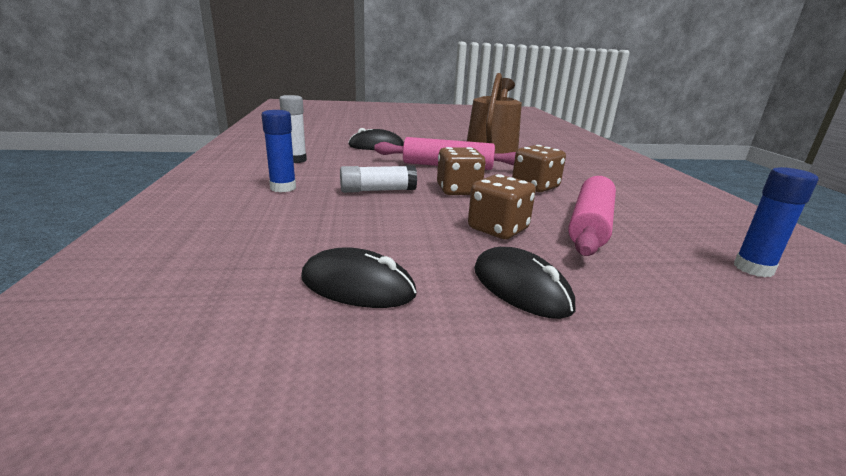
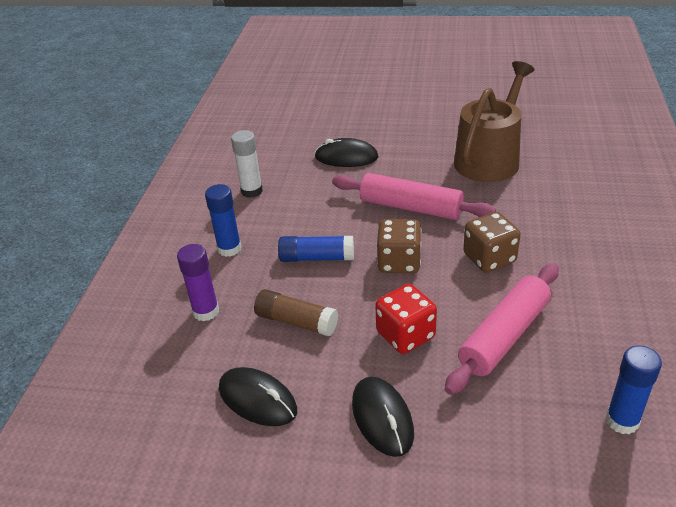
camera: 20 degrees right, 15 degrees up
white glue stick [340,165,417,193] -> blue glue stick [278,236,354,262]
brown dice [468,174,536,239] -> red dice [375,284,437,354]
none -> purple glue stick [177,244,219,321]
none -> brown glue stick [254,289,338,336]

